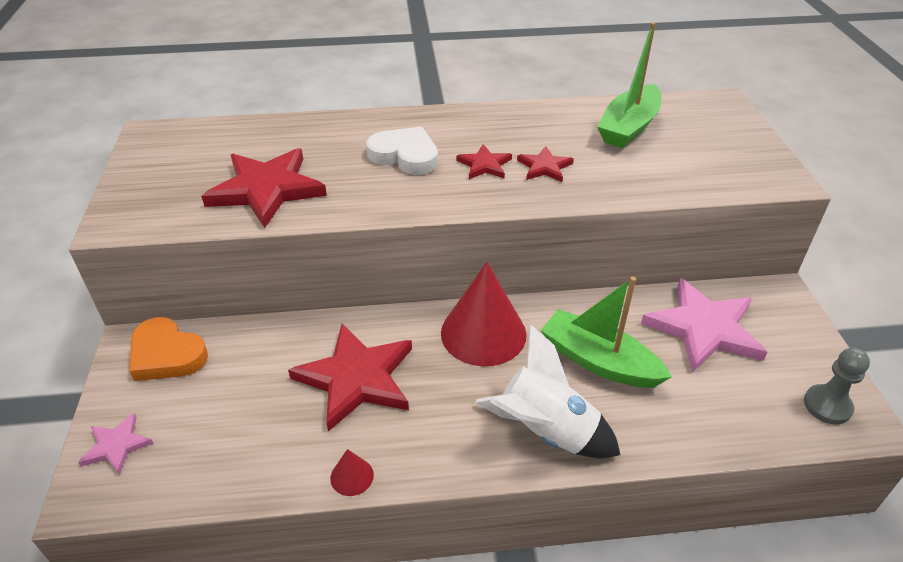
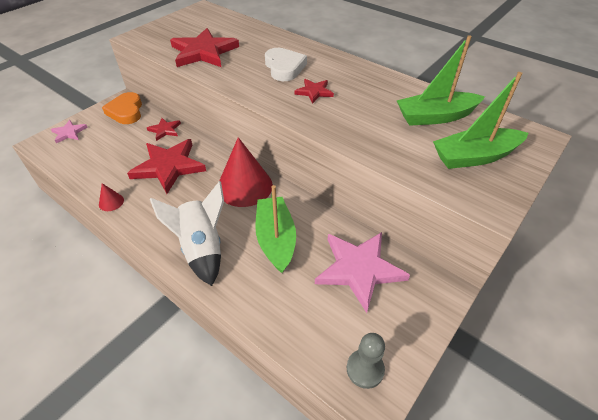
camera: 45 degrees right, 5 degrees up
red star [517,146,574,182] -> red star moved to [147,118,181,141]
none -> green boat [433,72,528,169]

